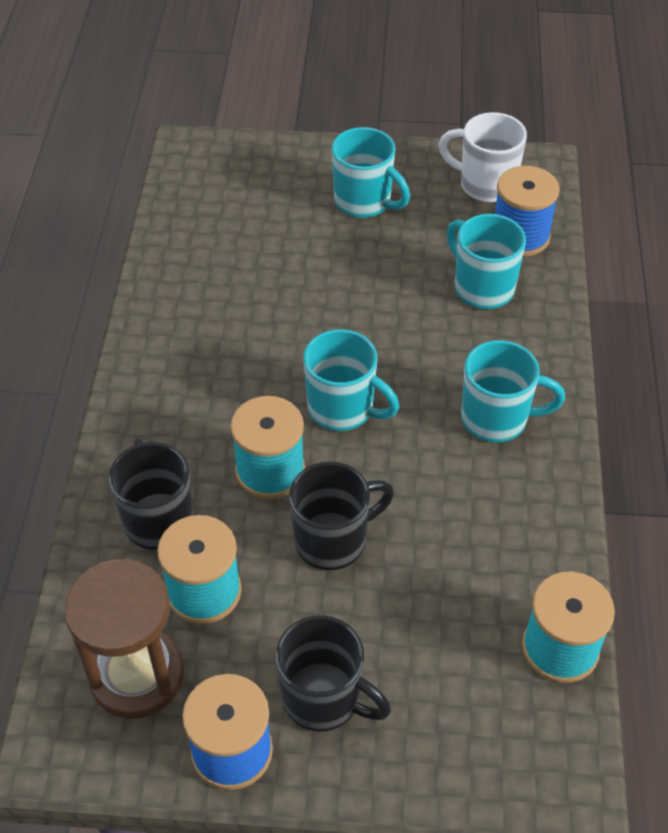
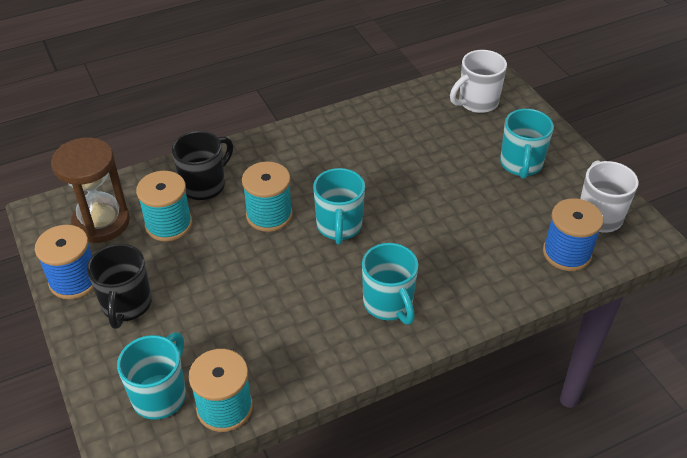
camera: 60 degrees right, 5 degrees down
black mug [289,462,394,570] -> none
turquoise mug [447,214,526,309] -> turquoise mug moved to [117,332,186,420]
none -> white mug [450,50,507,113]

